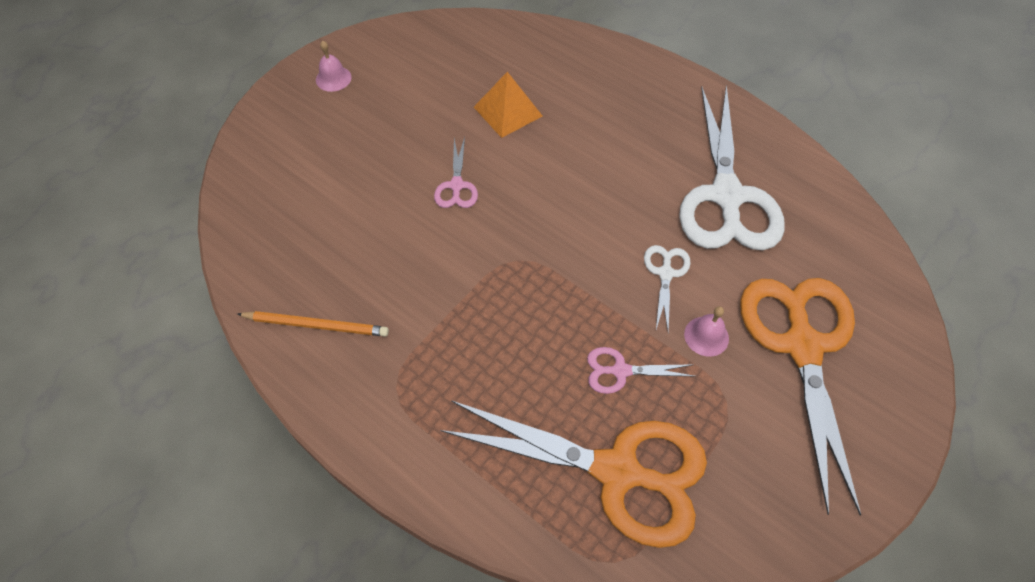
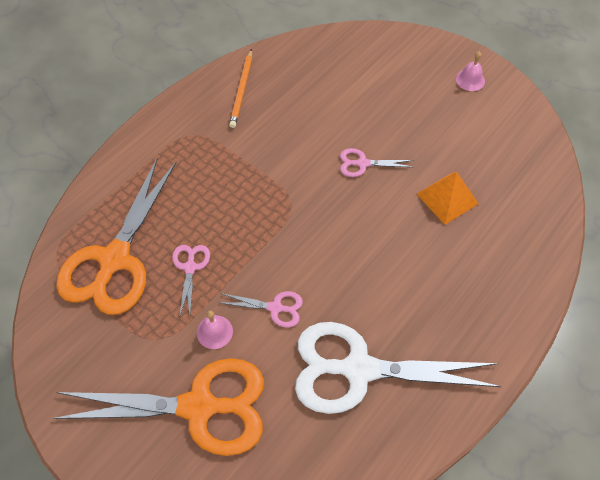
camera: 90 degrees right, 0 degrees up
white scissors [644,245,691,332] -> pink scissors [221,291,303,328]

